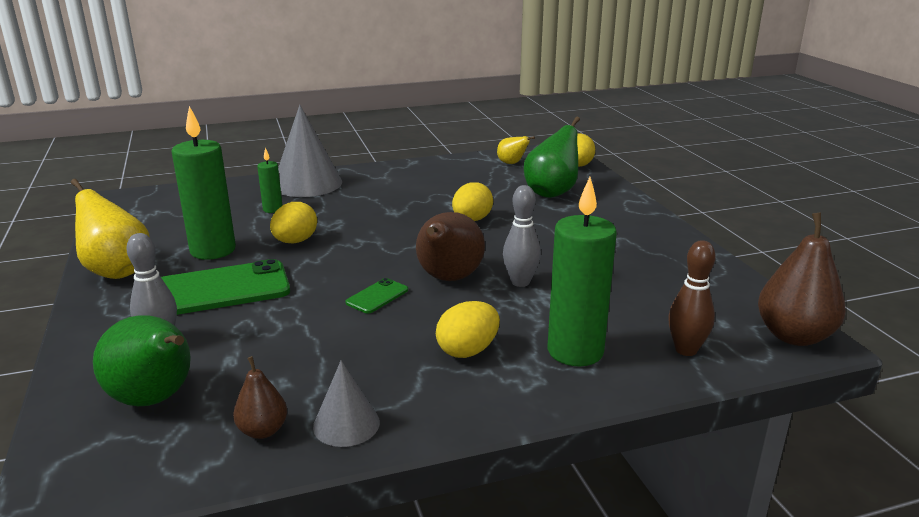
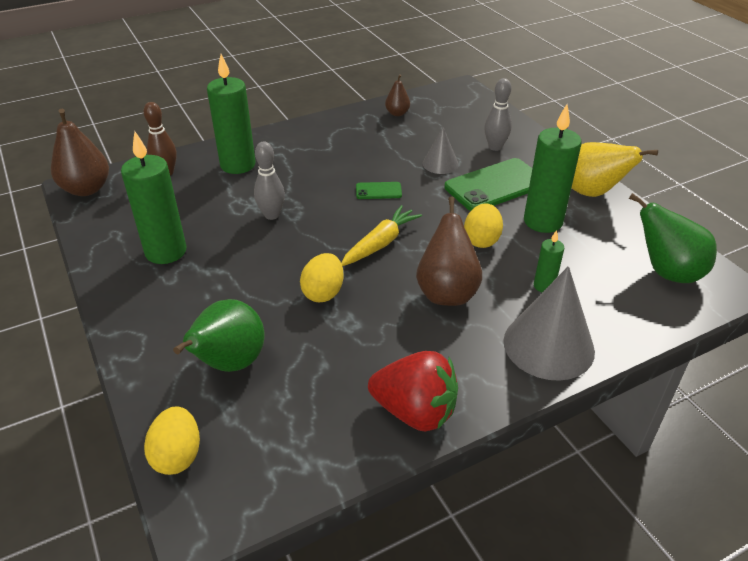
camera: 170 degrees right, 15 degrees up
green pear [93,315,191,406] -> green pear moved to [629,193,717,283]
grey cone [313,360,380,447] -> grey cone moved to [423,127,458,174]
green phone [345,278,408,314] -> green phone turned 60 degrees clockwise [356,182,402,199]
brown pear [416,212,485,281] -> brown pear moved to [416,196,482,306]
yellow egg [436,301,500,358] -> none
yellow pear [497,136,535,164] -> none
none -> green candle [121,131,187,264]
none -> yellow carrot [341,205,422,266]
none -> red strawberry [368,351,458,432]

